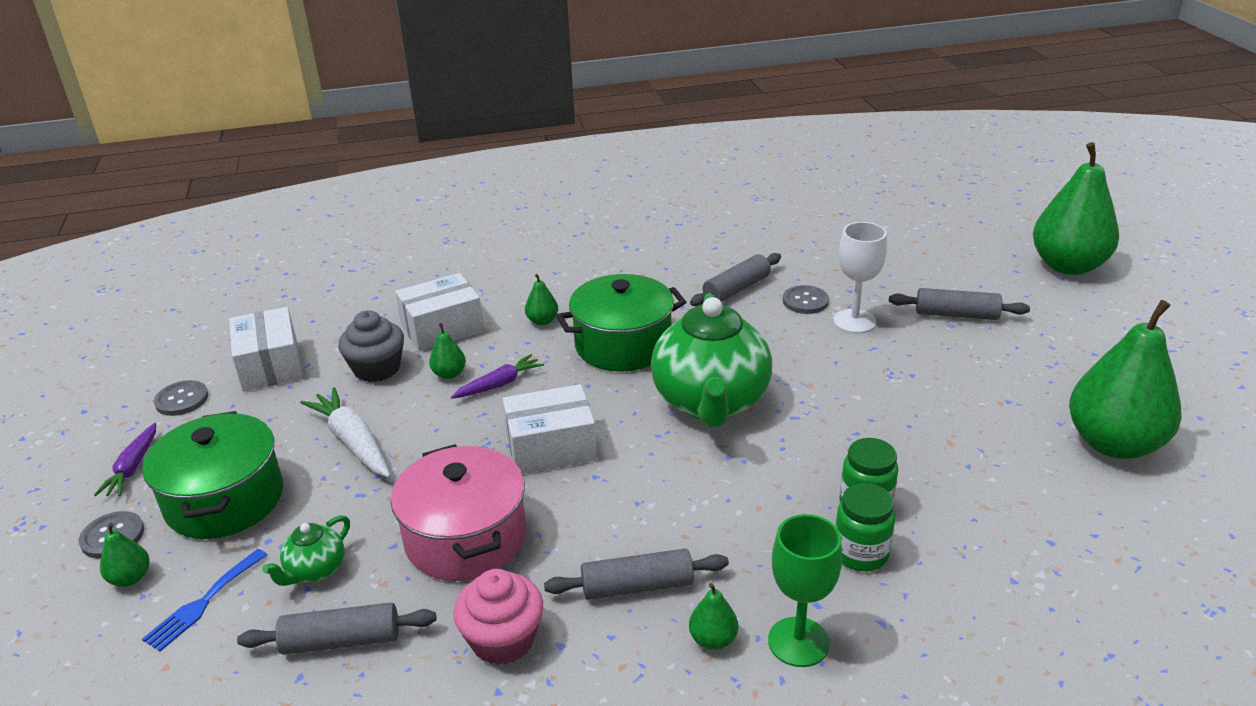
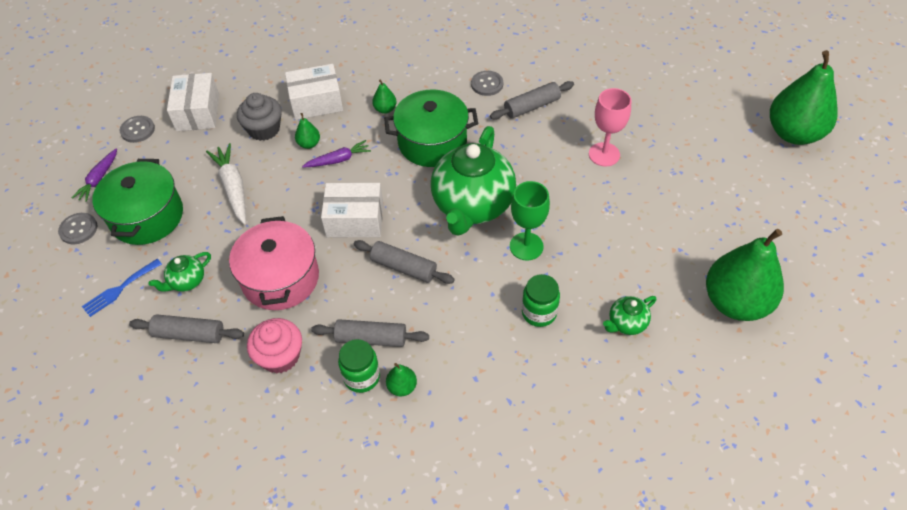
camera: 15 degrees right, 20 degrees up
green pear [100,523,150,587] -> none
green goblet [768,514,842,667] -> green goblet moved to [510,181,550,261]
grey button [783,285,829,314] -> grey button moved to [471,71,503,96]
white goblet [833,222,887,333] -> pink goblet [589,88,631,166]
green jar [835,483,895,571] -> green jar moved to [338,339,380,393]
grey rolling pin [889,288,1030,320] -> grey rolling pin moved to [354,240,455,284]
none -> green teapot [603,296,657,335]

